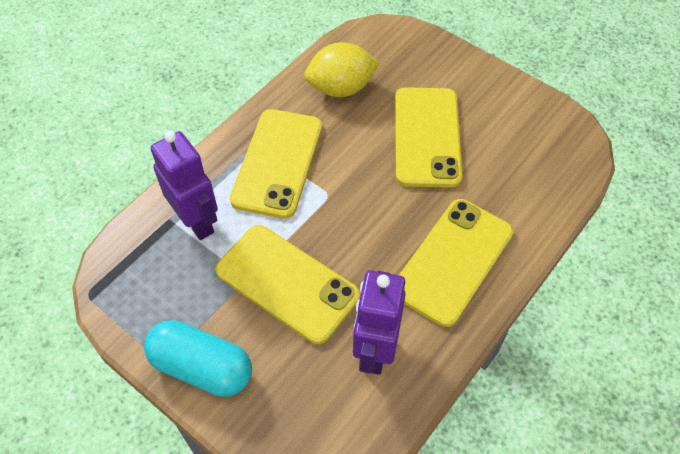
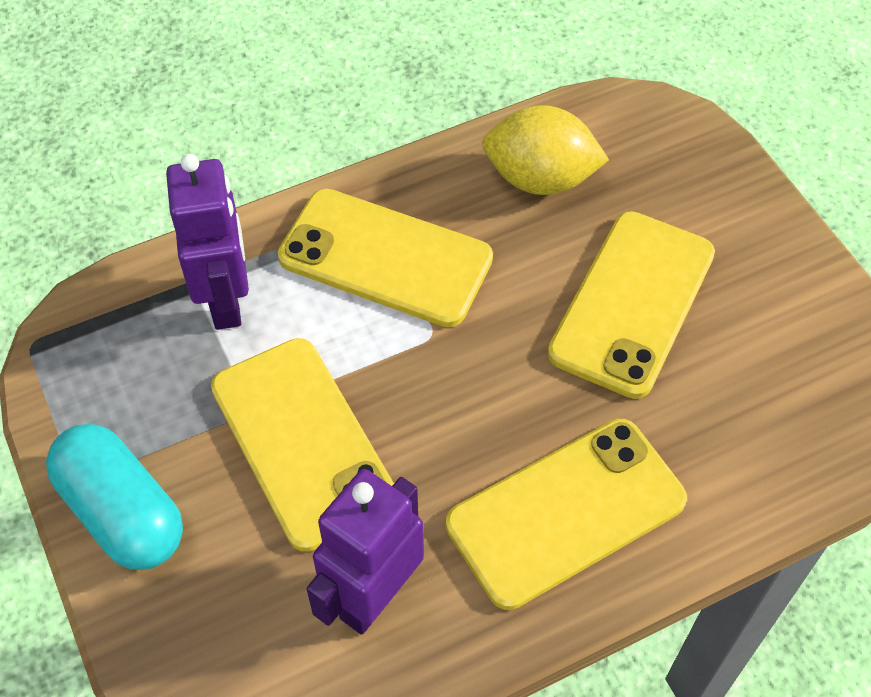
camera: 25 degrees right, 0 degrees up
yellow phone [230,109,322,219] -> yellow phone turned 75 degrees clockwise [278,189,493,327]

